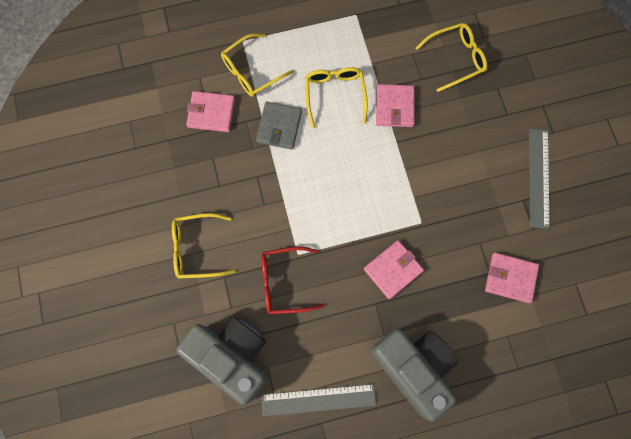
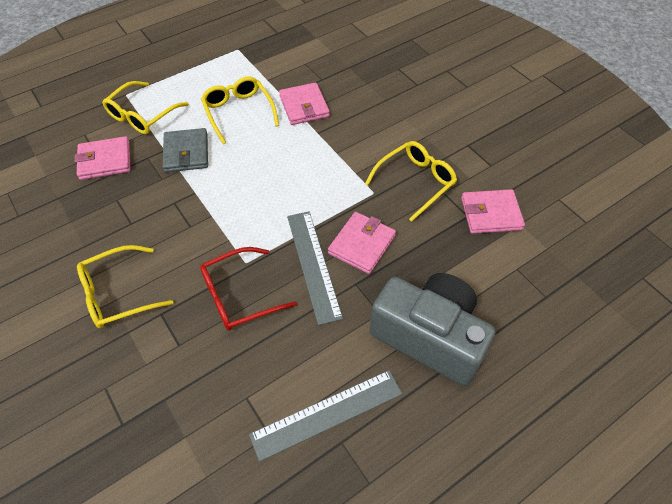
camera: 20 degrees left, 20 degrees down
grey camera [176,317,268,405] -> none
yellow glasses [416,23,487,92] -> yellow glasses moved to [365,141,457,222]
grey ruler [529,129,550,229] -> grey ruler moved to [287,212,343,325]

